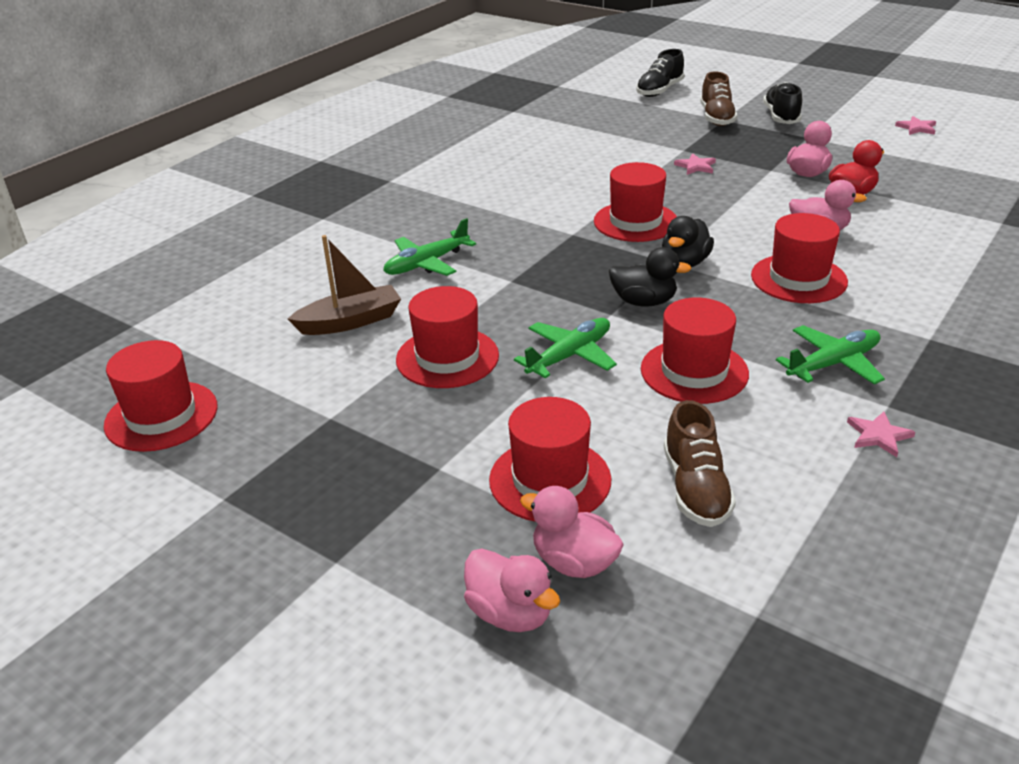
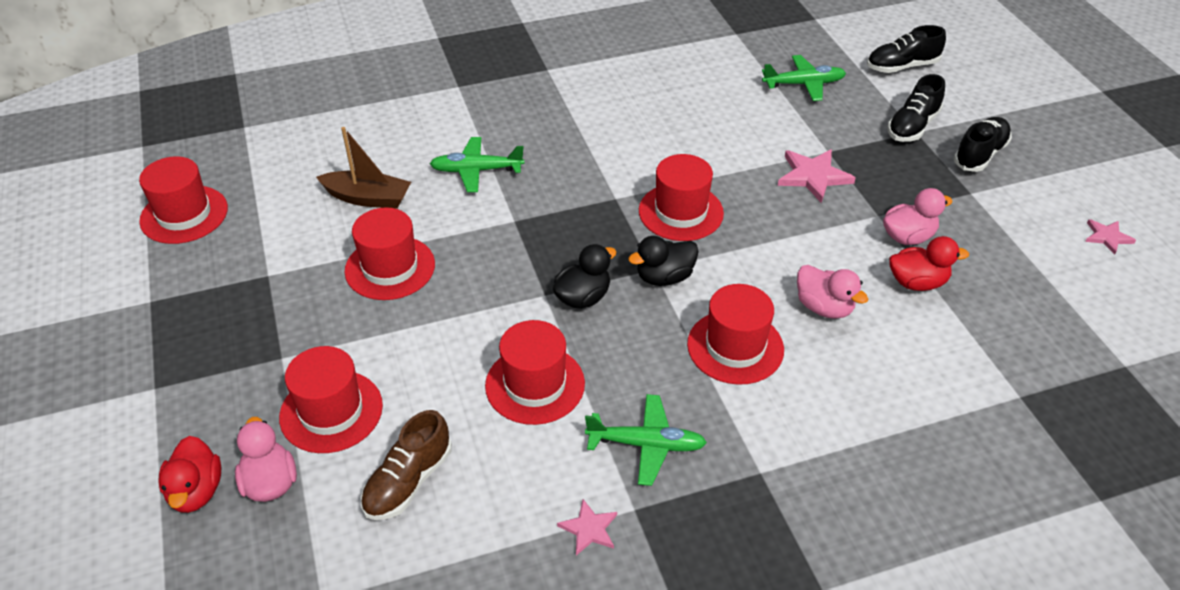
camera: 35 degrees right, 10 degrees up
pink duck [464,548,560,632] -> red duck [158,436,221,513]
green plane [514,318,617,378] -> green plane moved to [762,55,846,101]
black duck [609,247,692,307] -> black duck turned 90 degrees counterclockwise [553,244,616,309]
pink star [674,153,716,175] -> pink star [778,149,856,203], size x1.69
brown shoe [700,71,738,126] -> black shoe [888,74,945,142]

